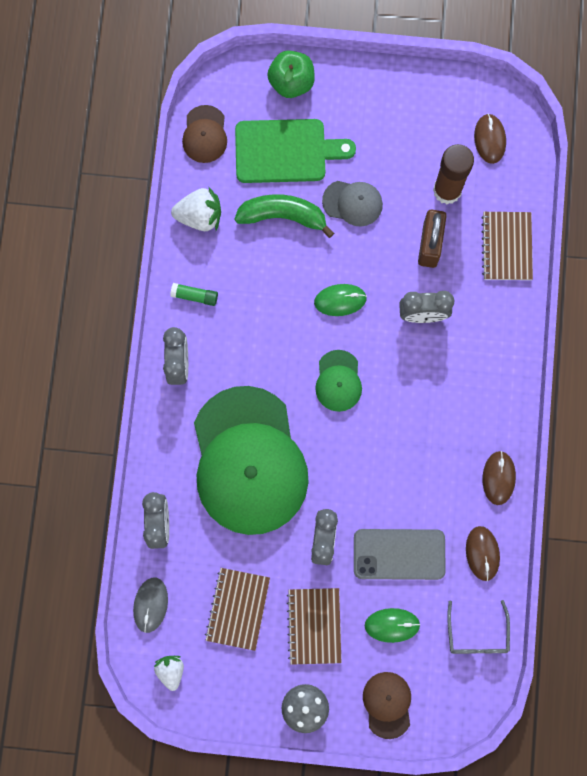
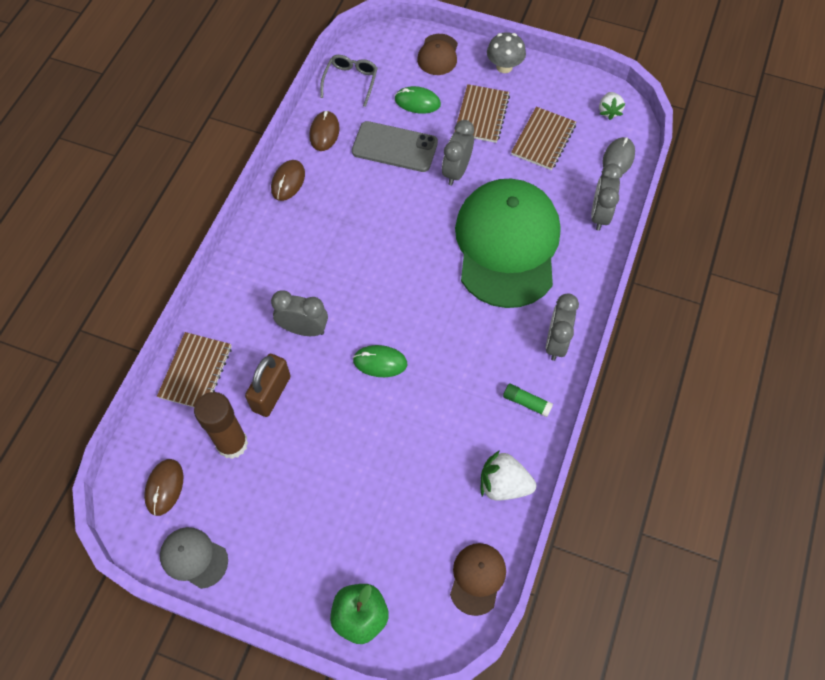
camera: 165 degrees left, 15 degrees down
green cutting board [235,119,356,183] -> none
green banana [235,194,334,238] -> none
green cap [315,350,362,412] -> none
grey cap [322,181,383,226] -> grey cap moved to [160,527,228,589]

